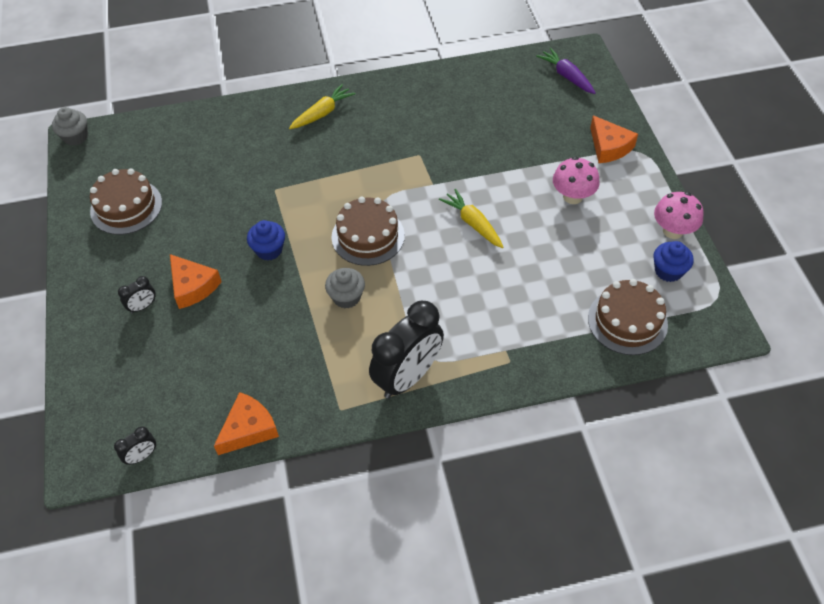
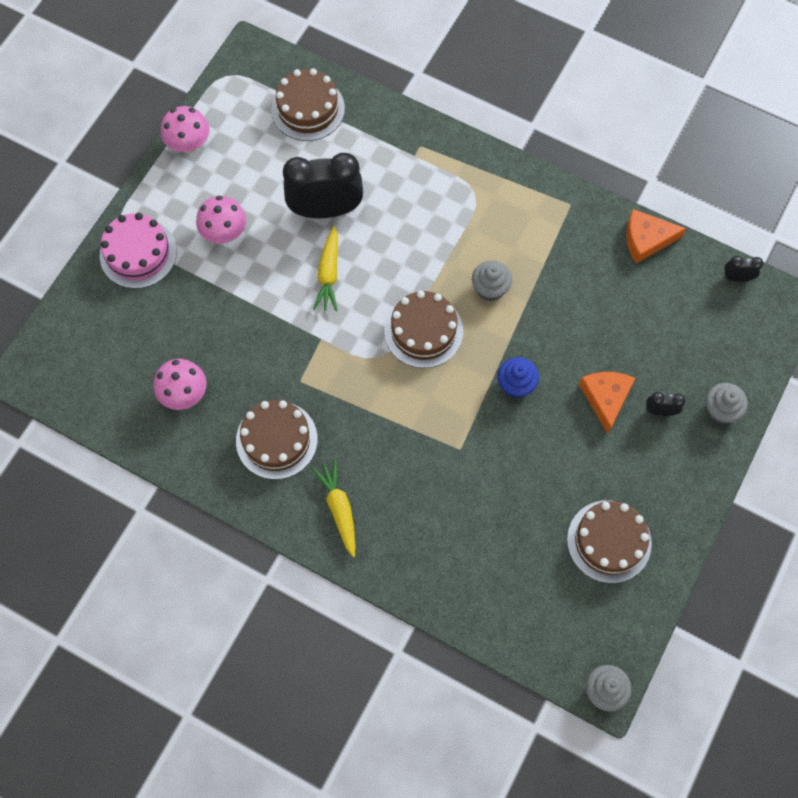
camera: 140 degrees left, 15 degrees up
yellow carrot [289,84,355,129] -> yellow carrot turned 75 degrees clockwise [312,460,355,557]
black clock [369,301,444,399] -> black clock moved to [283,153,363,218]
purple carrot [536,48,596,94] -> none
orange cheese [590,115,638,163] -> pink cake [100,213,177,289]
blue cupcake [653,241,694,282] -> none
none -> pink mushroom [154,359,206,410]
none -> brown cake [236,400,318,479]
none -> grey cupcake [706,383,748,424]

